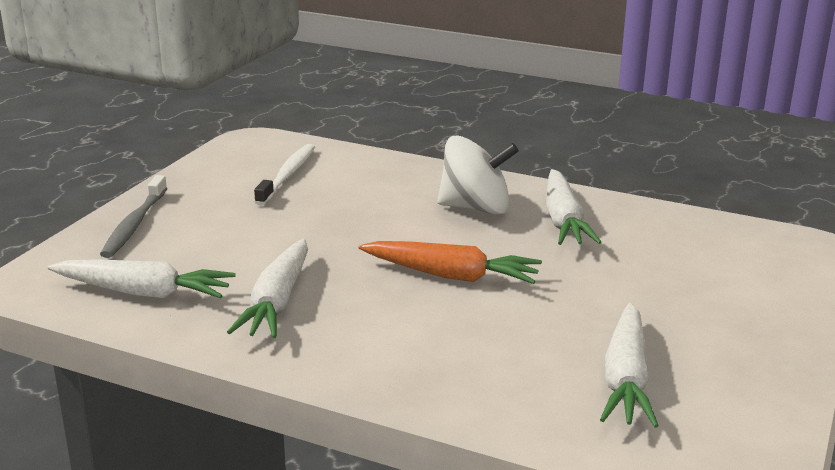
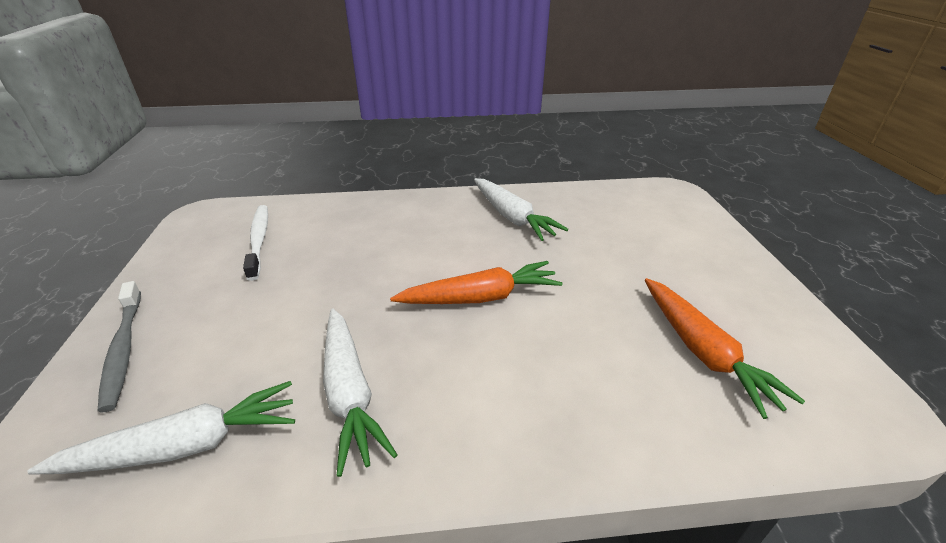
camera: 30 degrees left, 10 degrees up
white spinning top [438,135,519,215] -> none
white carrot [600,303,659,428] -> orange carrot [645,278,805,419]

